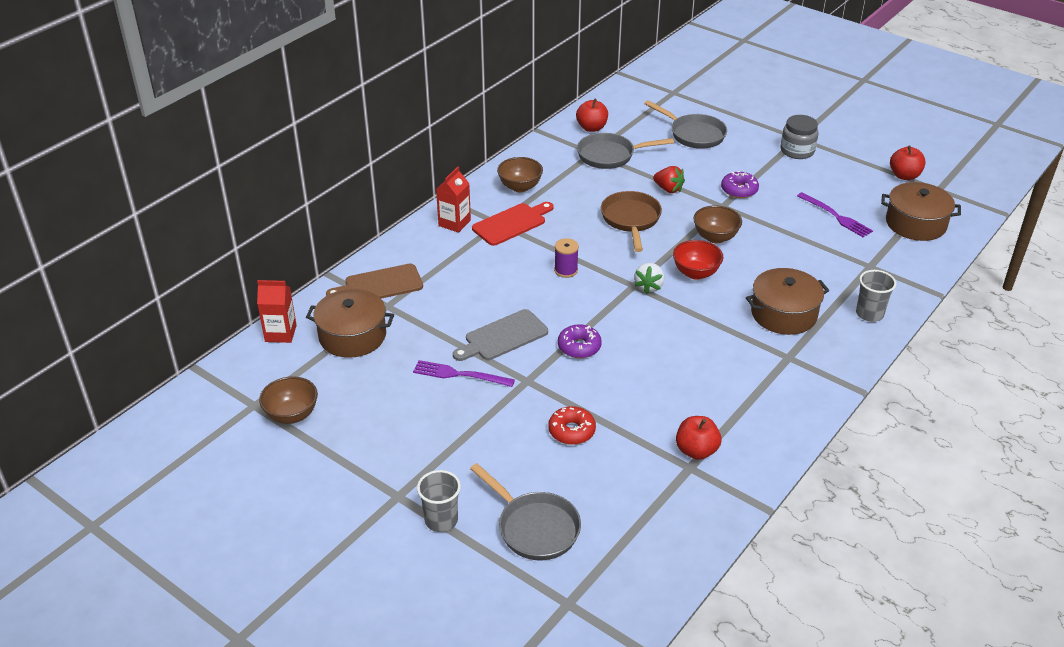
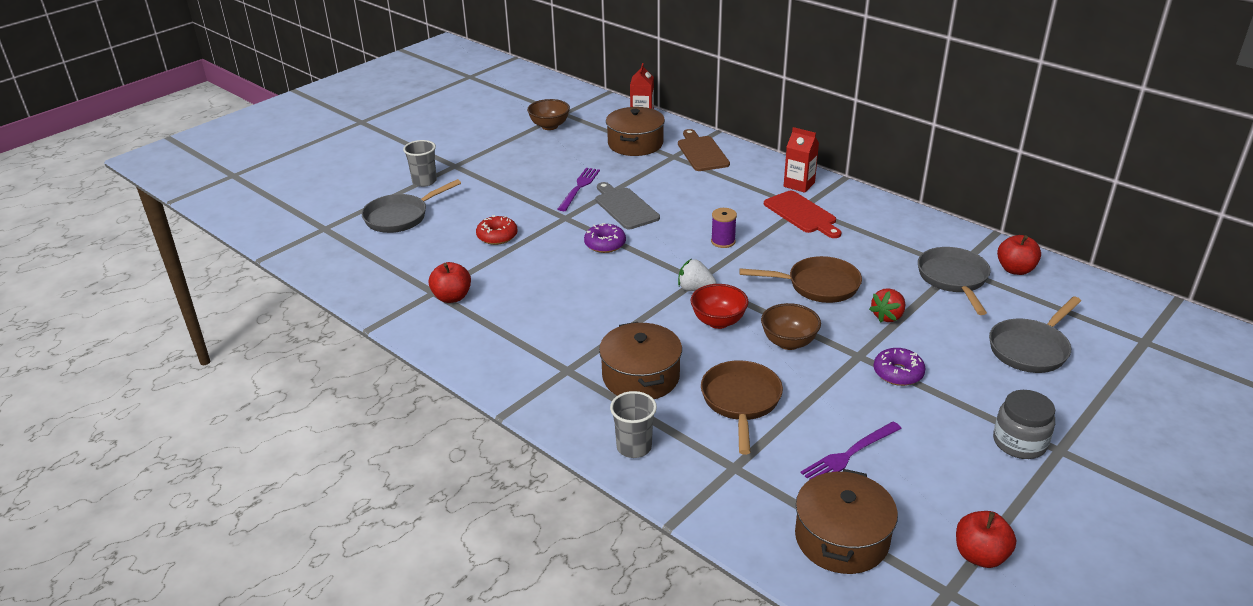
camera: 95 degrees right, 5 degrees down
brown bowl [497,157,543,192] -> none
none -> brown pan [701,360,783,455]

